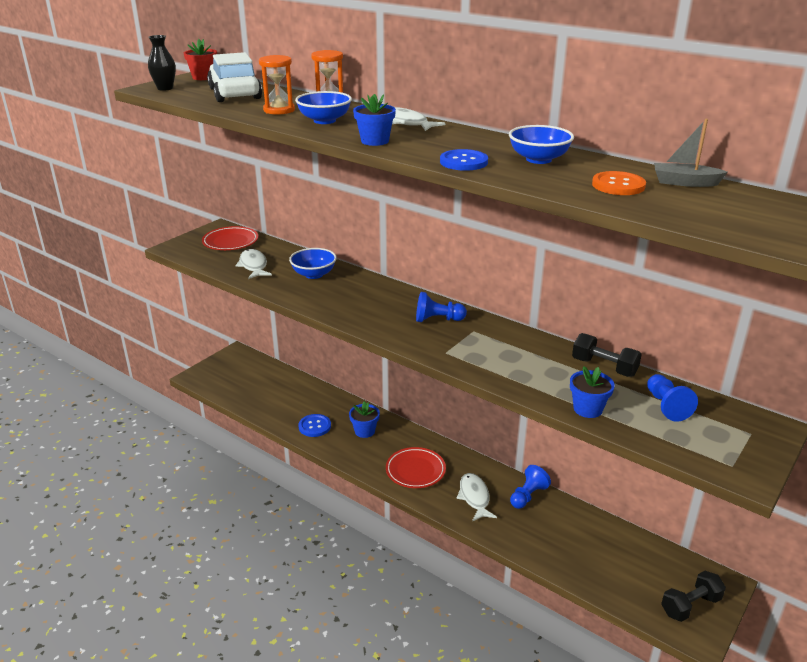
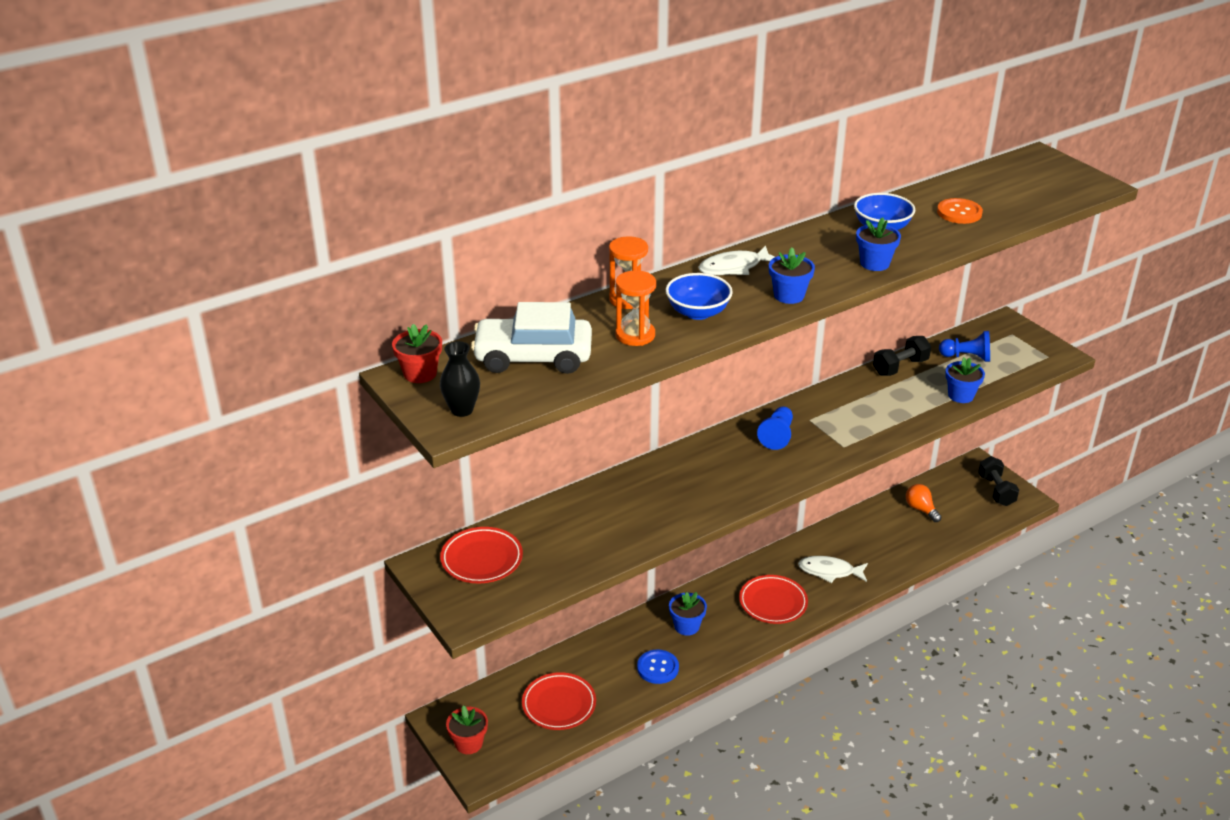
camera: 70 degrees left, 5 degrees up
white fish [235,249,272,279] -> none
blue bowl [289,248,337,279] -> none
blue button [440,149,488,171] -> blue flower pot [856,217,901,271]
blue pawn [510,465,551,509] -> none
grey boat [654,119,728,187] -> none
none -> red flower pot [446,705,488,754]
none -> red plate [522,672,596,730]
none -> orange light bulb [906,484,941,522]

